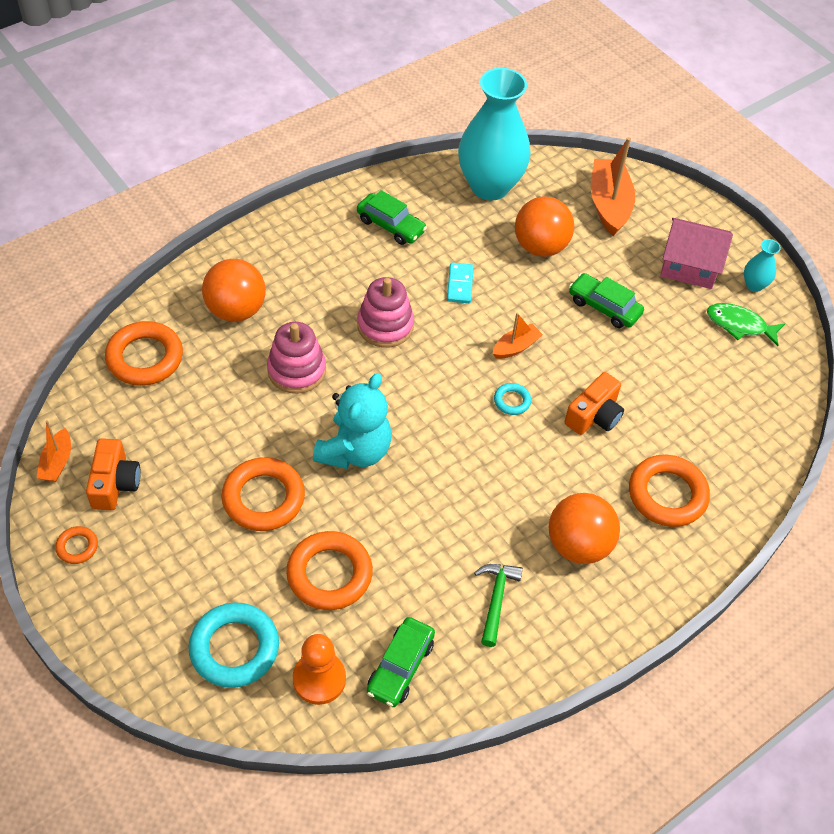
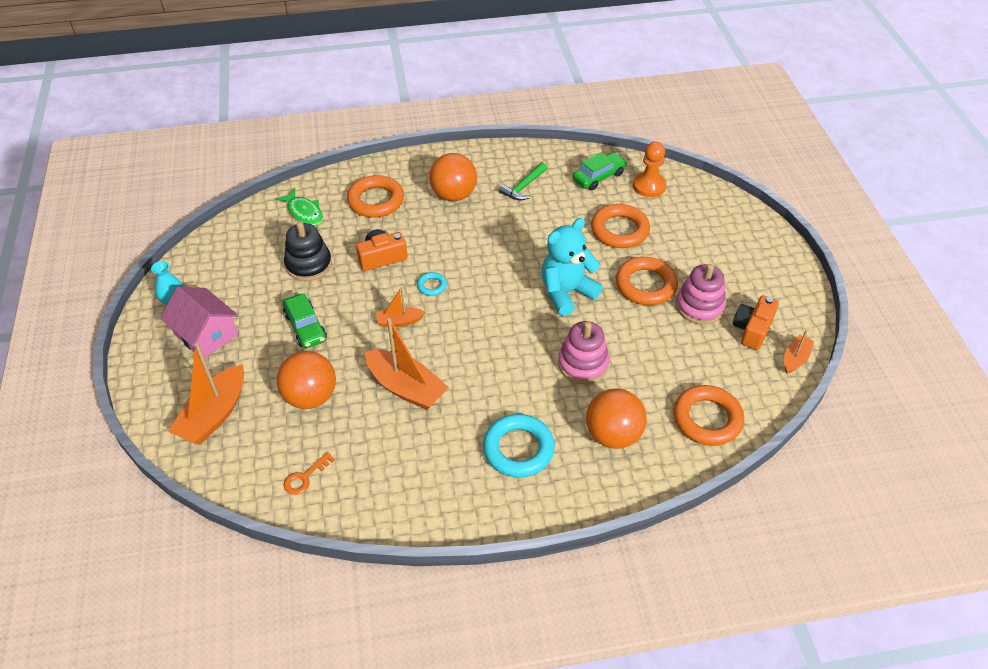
camera: 150 degrees left, 5 degrees down
orange ring [55,526,98,564] -> none
turquoise ring [189,602,279,688] -> turquoise ring moved to [483,414,555,478]
green car [357,190,427,245] -> none
pink stacking toy [357,277,414,348] -> pink stacking toy moved to [676,264,726,324]
turquoise domino [447,263,474,303] -> orange boat [365,318,449,410]
turquoise vase [458,68,531,200] -> orange key [283,452,335,495]
green fish [707,303,785,346] -> green fish moved to [275,188,323,226]
none -> black stacking toy [284,222,332,281]

